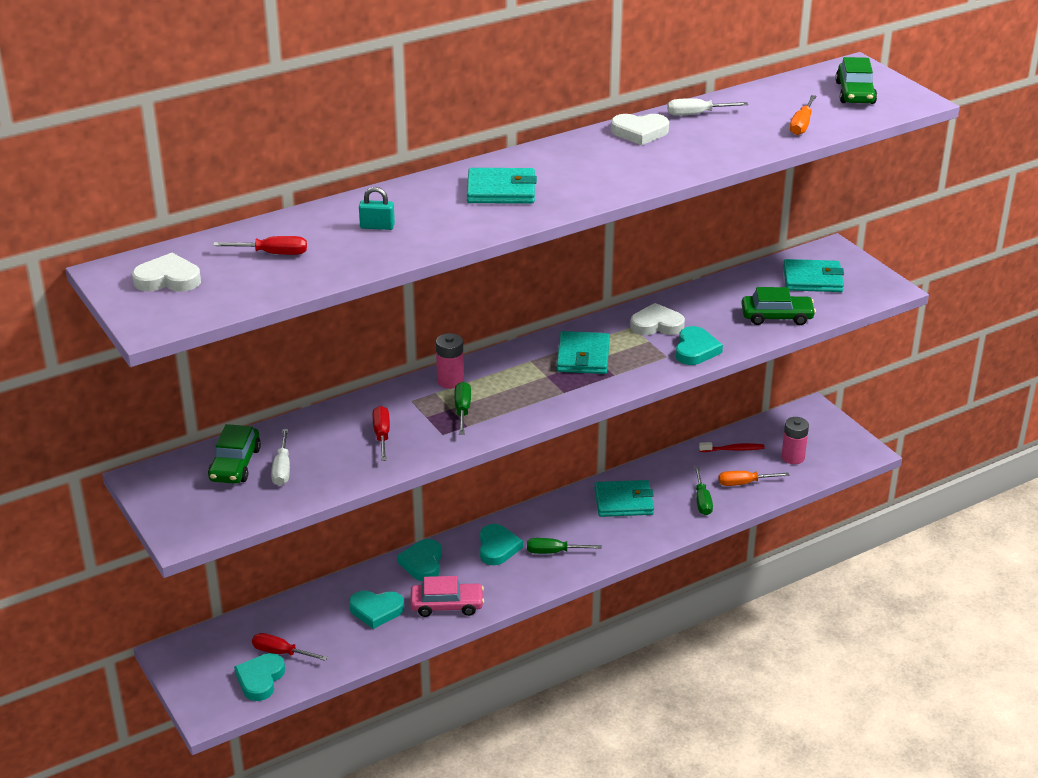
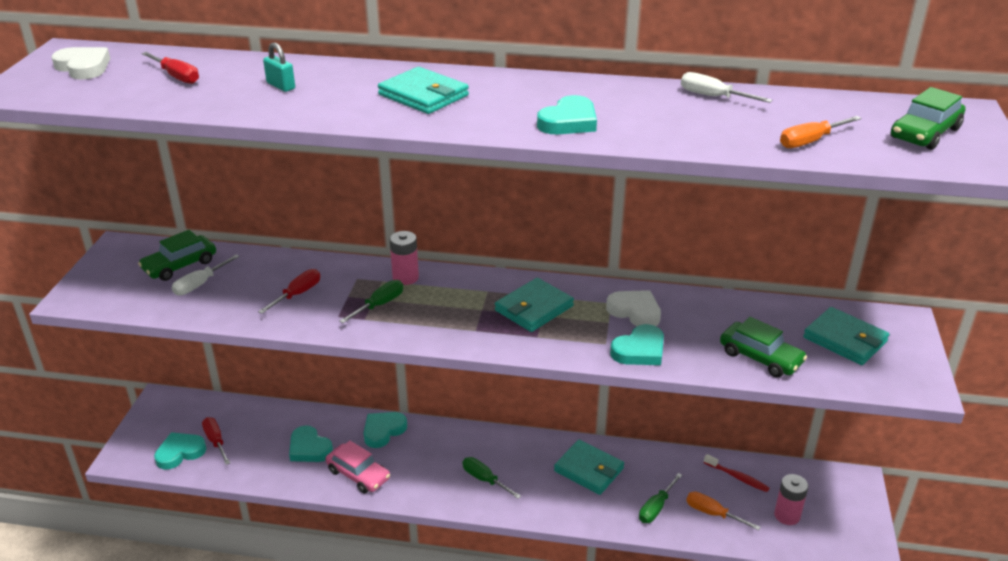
camera: 40 degrees right, 0 degrees up
turquoise heart [480,524,523,565] -> turquoise heart moved to [537,95,597,134]
white heart [611,114,669,145] -> none

